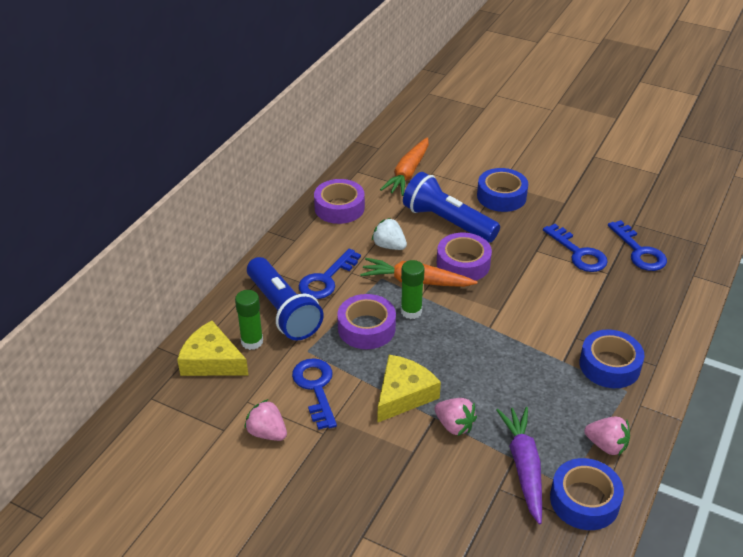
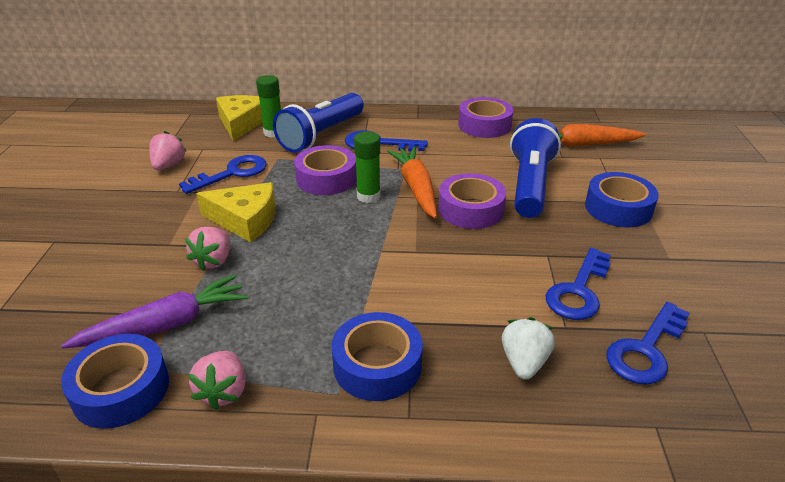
camera: 65 degrees right, 5 degrees down
white strawberry [372,218,407,250] -> white strawberry moved to [502,317,555,380]

